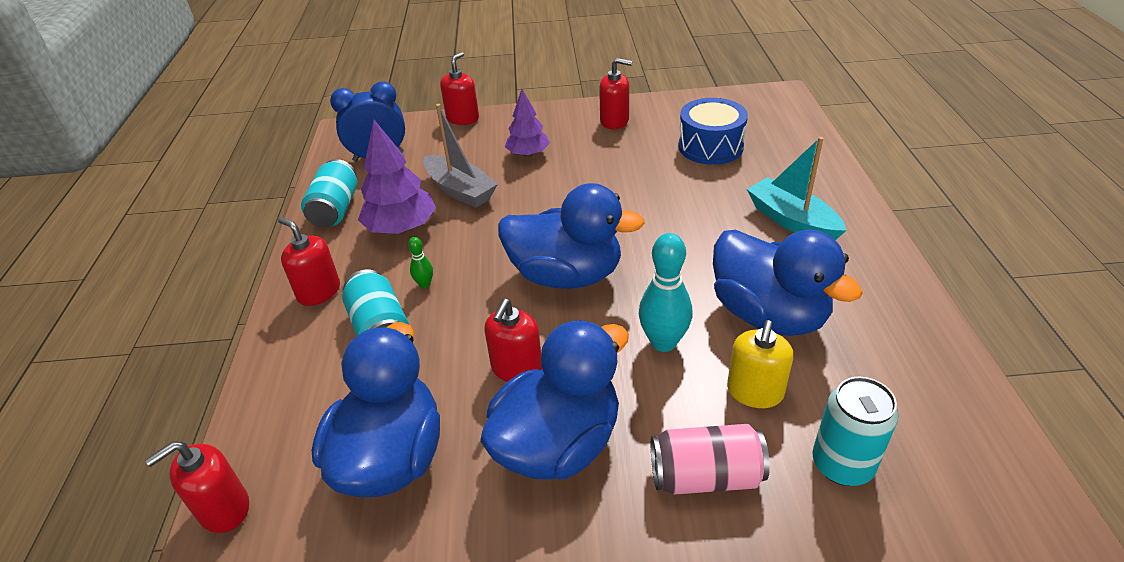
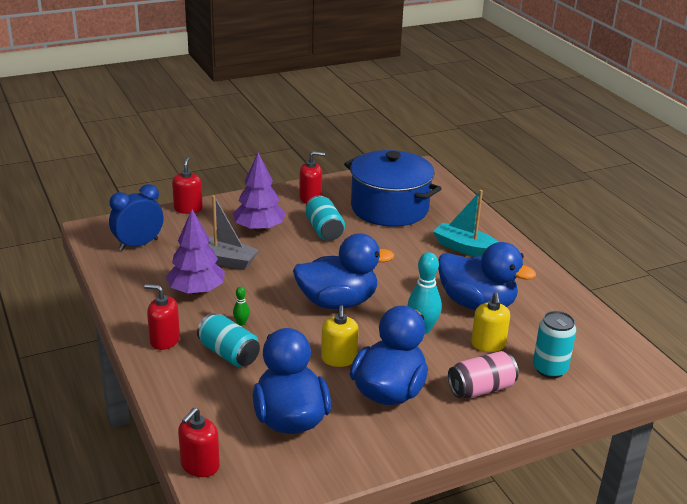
camera: 25 degrees left, 10 degrees down
turquoise can [301,159,357,228] -> turquoise can moved to [306,195,345,241]
red soap dispenser [485,299,542,382] -> yellow soap dispenser [321,305,359,367]
purple tree [505,89,550,157] -> purple tree [233,153,286,232], size x1.52
blue drum [678,98,748,165] -> blue pot [344,150,442,227]

